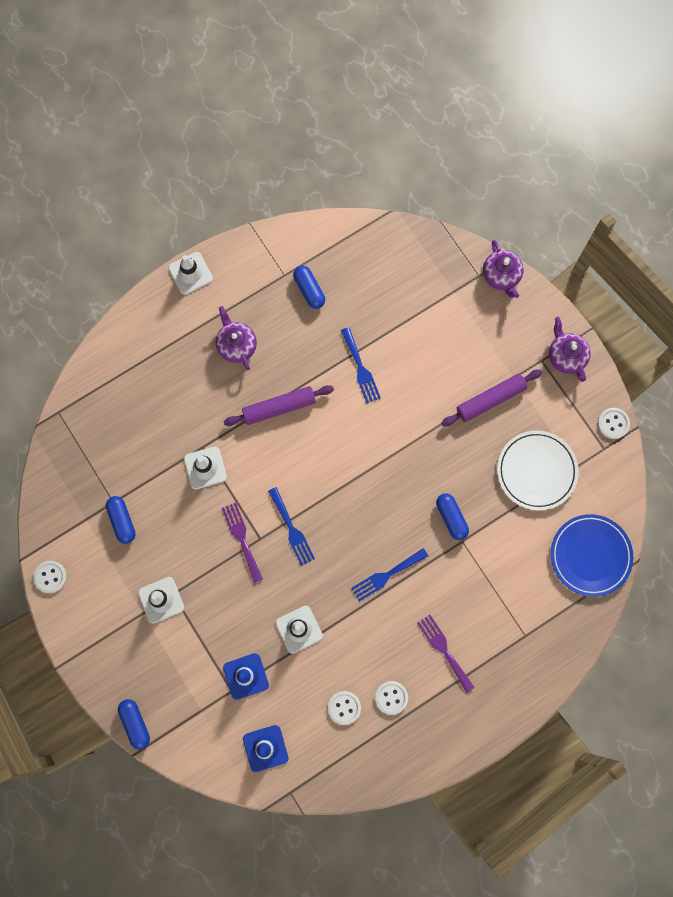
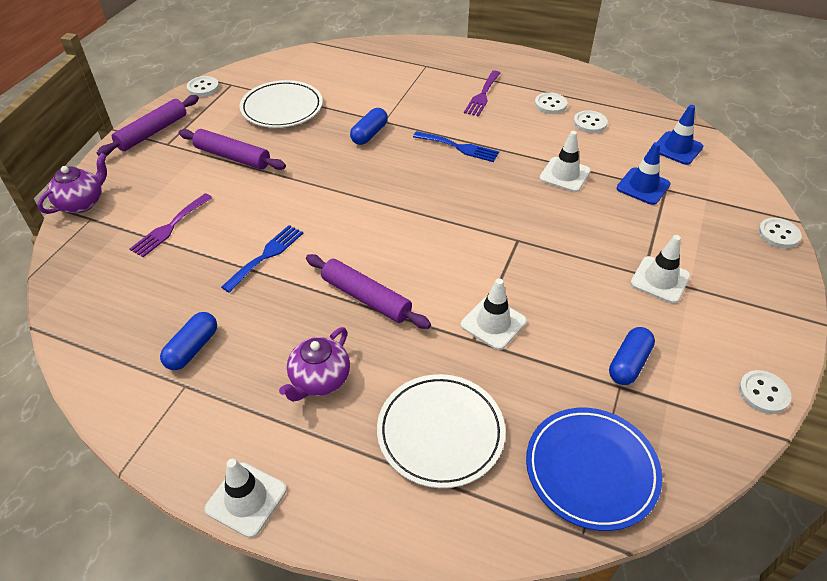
camera: 125 degrees left, 30 degrees down
blue capsule [118,699,150,750] -> white button [758,218,802,248]
purple fork [222,503,263,583] -> purple fork moved to [130,193,212,257]
blue fork [268,487,315,566] -> none
purple teapot [549,317,591,382] -> purple rolling pin [97,95,199,156]
blue plate [551,514,633,597] -> blue plate moved to [526,408,662,531]
none -> white plate [377,374,505,488]

